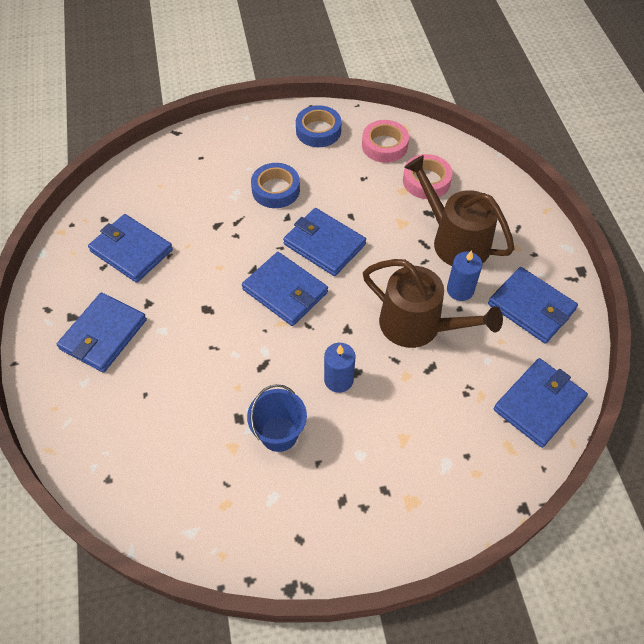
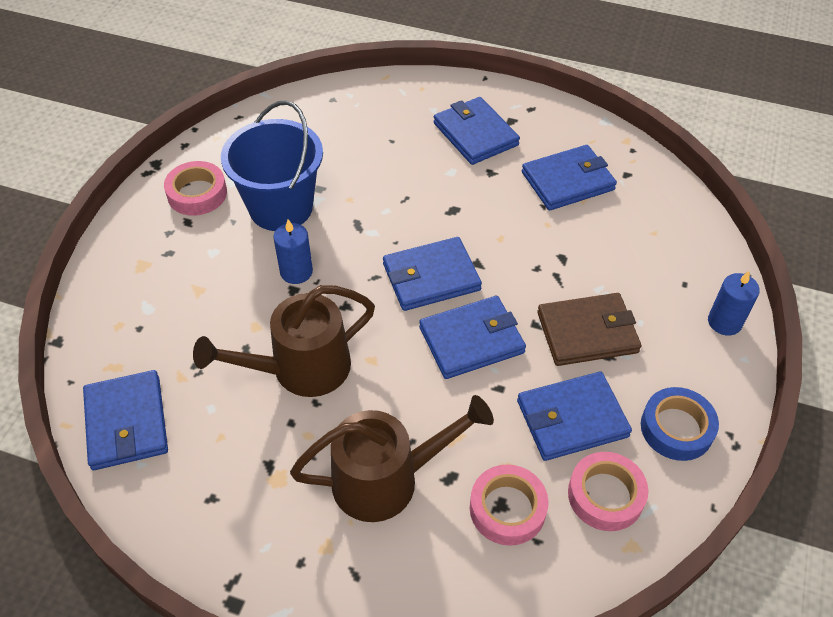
camera: 120 degrees right, 5 degrees down
blue bucket [247,384,307,452] -> blue bucket [221,100,323,231], size x1.67
blue tape [251,163,300,208] -> brown wallet [537,293,641,366]
blue candle [447,250,482,301] -> blue candle moved to [708,271,760,335]
blue wallet [488,267,578,343] -> blue wallet moved to [517,372,632,461]
none -> pink tape [164,161,227,216]

